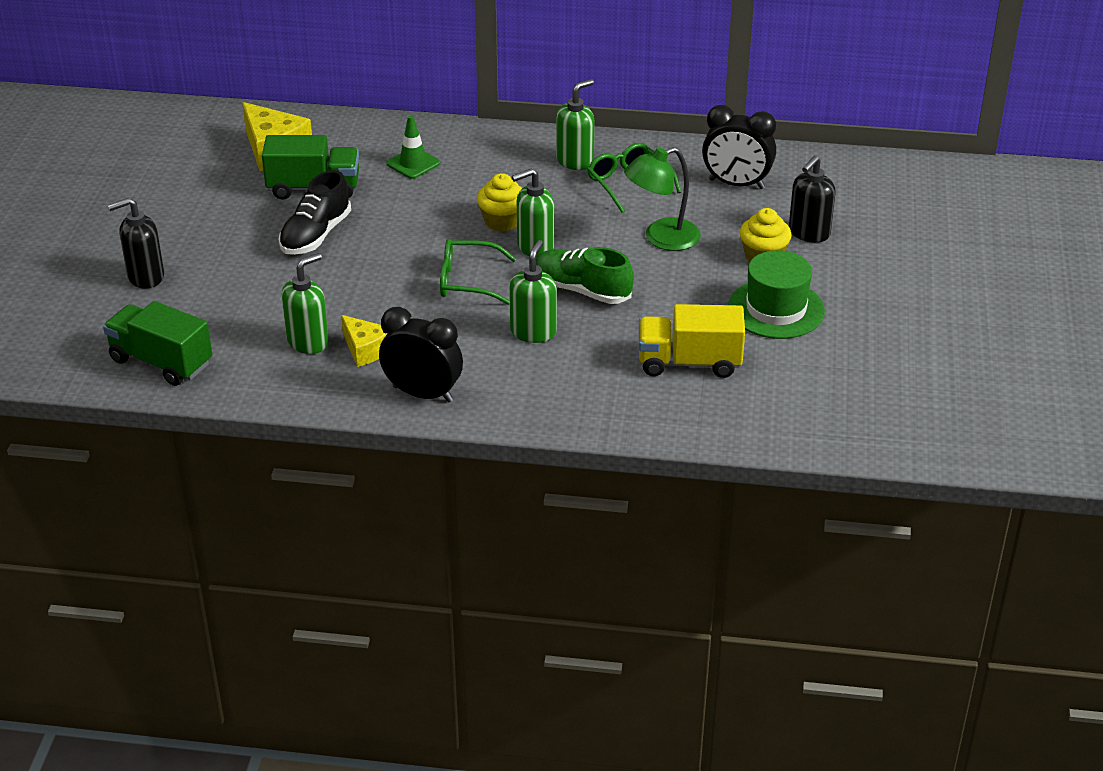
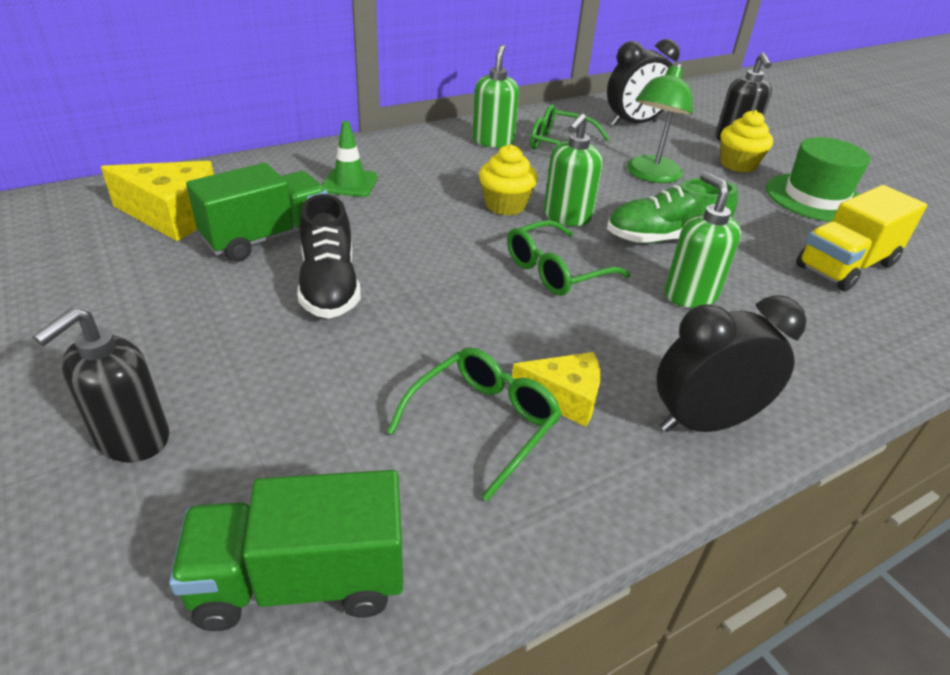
camera: 40 degrees left, 0 degrees up
green soap dispenser [282,253,329,354] -> green glasses [387,347,562,501]

